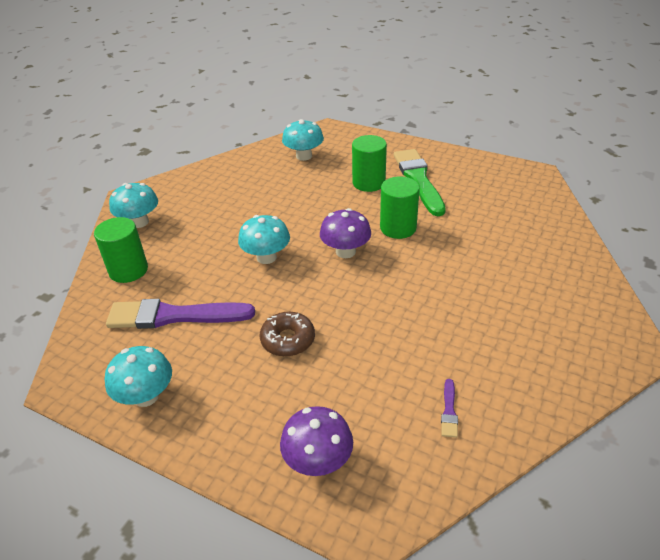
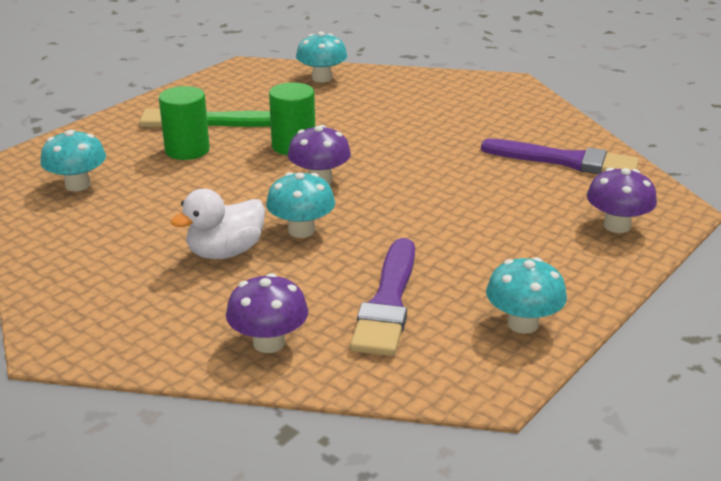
camera: 80 degrees left, 10 degrees down
green cylinder [94,217,148,283] -> purple mushroom [226,273,309,353]
turquoise mushroom [109,183,158,228] -> turquoise mushroom moved to [296,32,347,83]
brown donut [259,312,315,357] -> none
purple brush [441,379,458,438] -> purple brush [481,139,639,174], size x2.46
none -> white duck [170,189,265,259]

